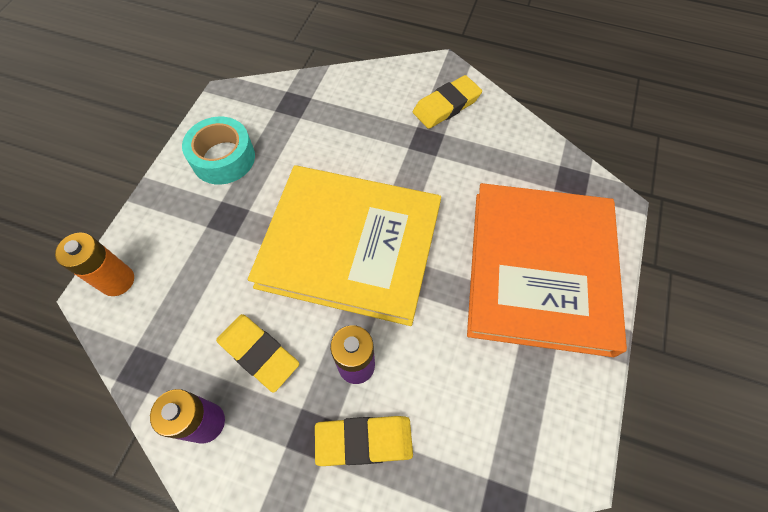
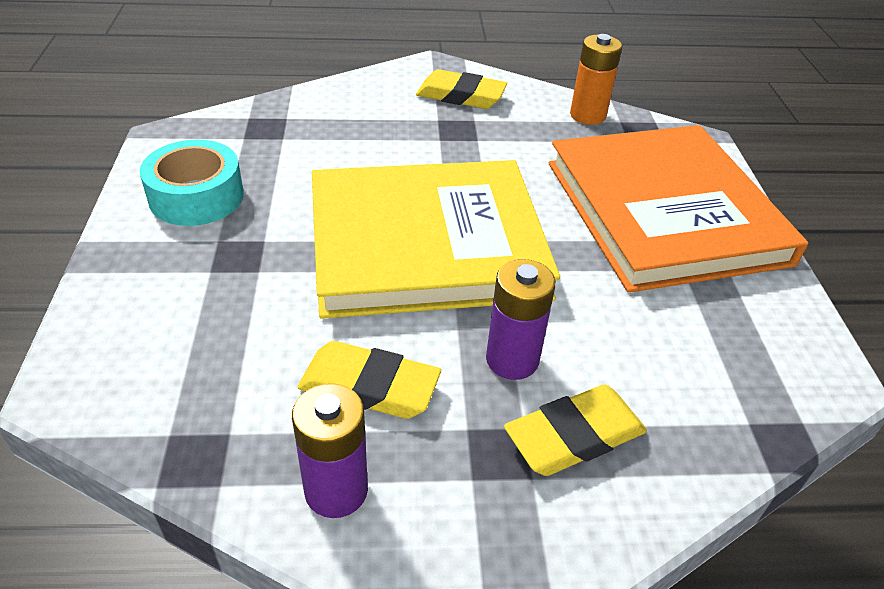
camera: 25 degrees left, 20 degrees down
orange battery [55,232,134,296] -> orange battery moved to [570,34,622,125]
yellow eraser [413,75,482,129] -> yellow eraser turned 75 degrees clockwise [416,69,507,109]

